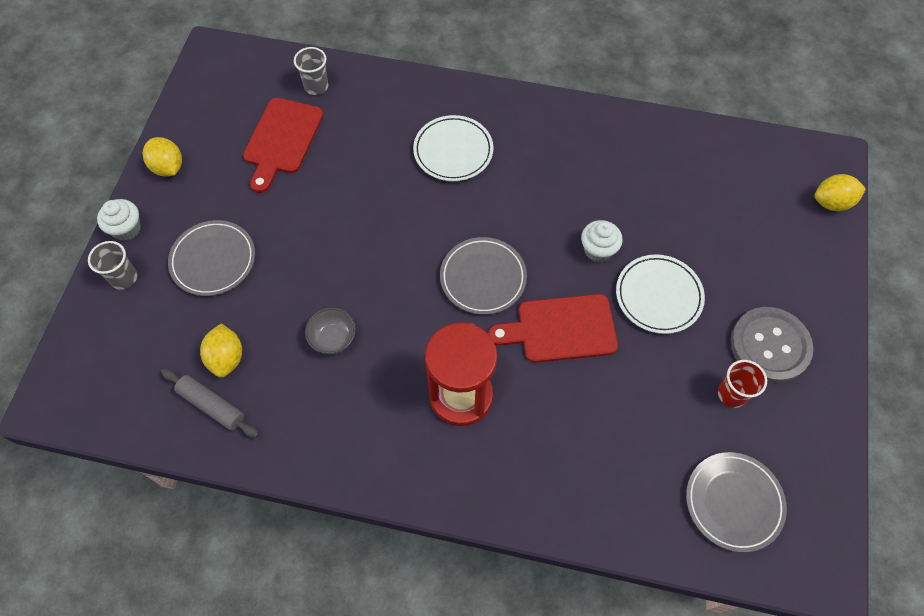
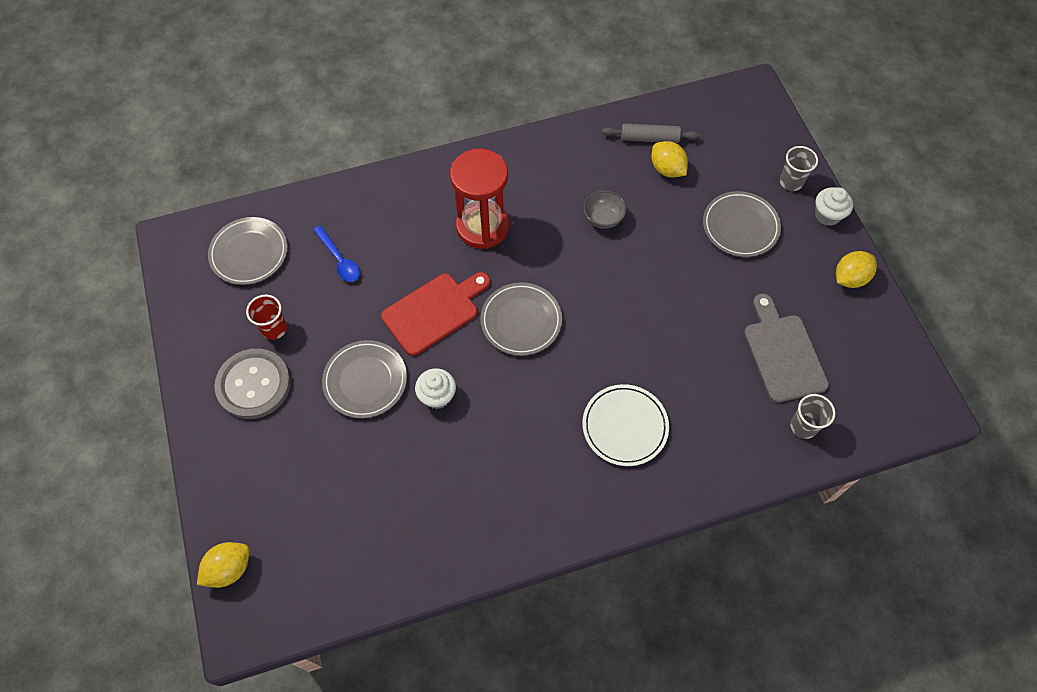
camera: 150 degrees right, 0 degrees up
yellow lemon [143,137,182,177] -> yellow lemon turned 60 degrees counterclockwise [836,251,877,288]
red cutting board [243,98,324,193] -> grey cutting board [744,294,829,403]
white plate [616,254,705,334] -> grey plate [322,340,407,418]
none -> blue spoon [313,226,360,282]

